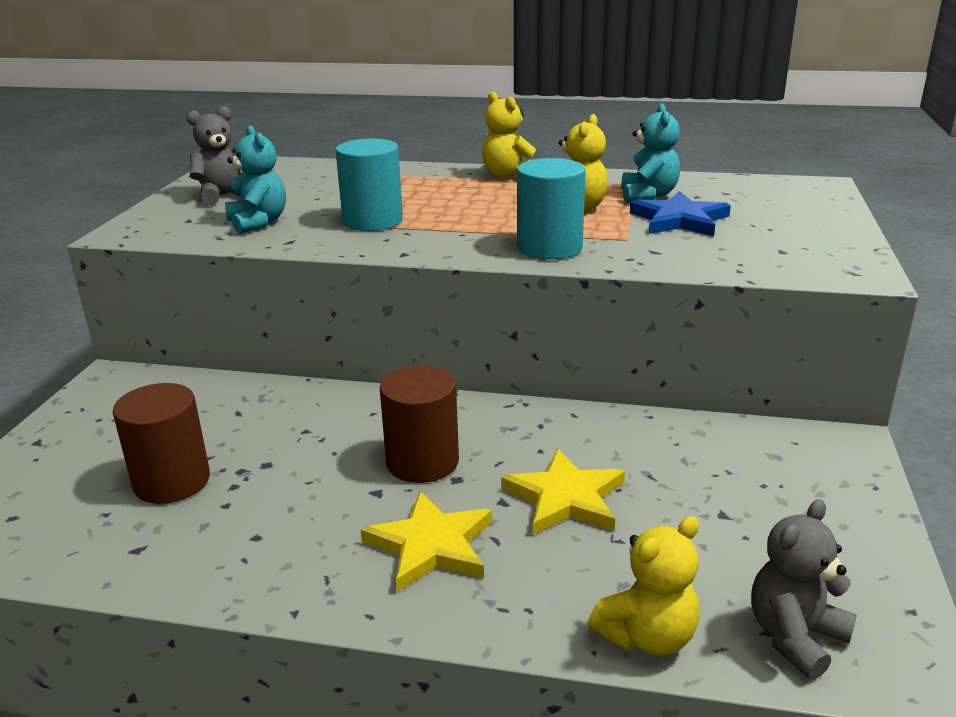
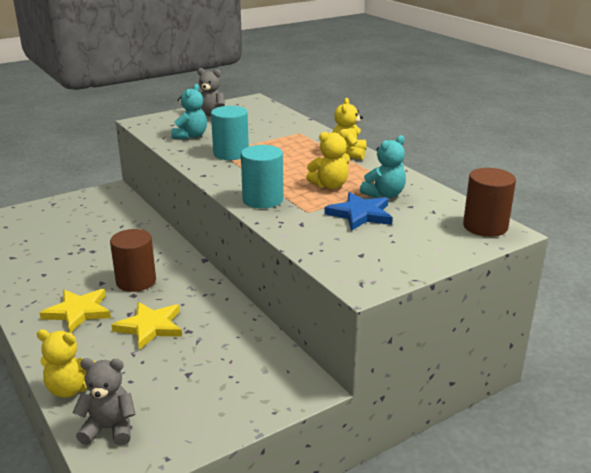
camera: 45 degrees right, 0 degrees up
brown cylinder [113,383,210,504] -> brown cylinder moved to [463,168,516,237]

